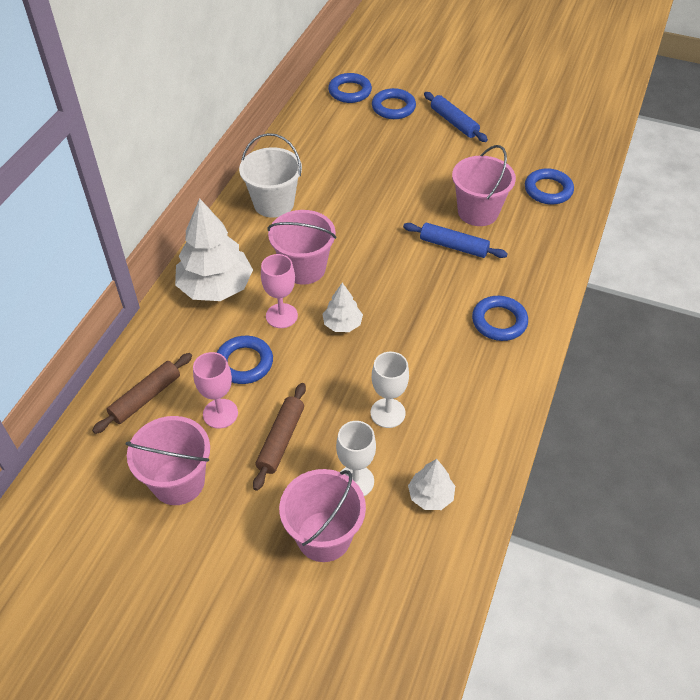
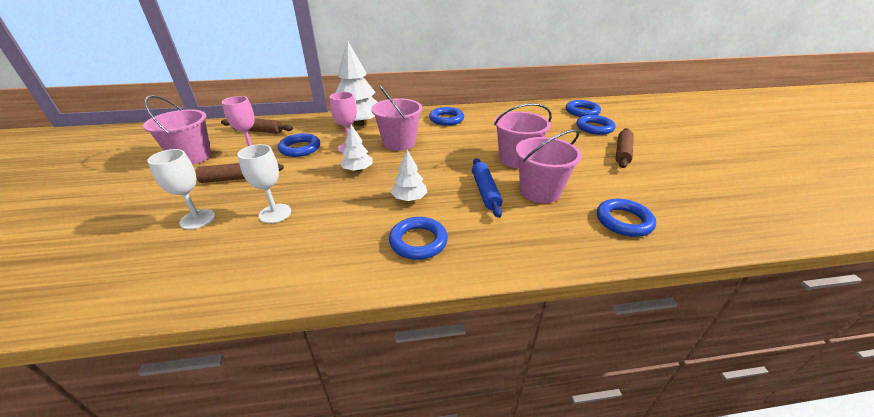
camera: 60 degrees right, 15 degrees down
white bucket [239,133,302,218] -> blue ring [429,107,464,126]
pink bucket [279,469,366,562] -> pink bucket moved to [494,103,552,168]
white tree [408,459,455,510] -> white tree moved to [391,150,427,201]
blue rolling pin [424,92,488,142] -> brown rolling pin [616,128,634,168]

